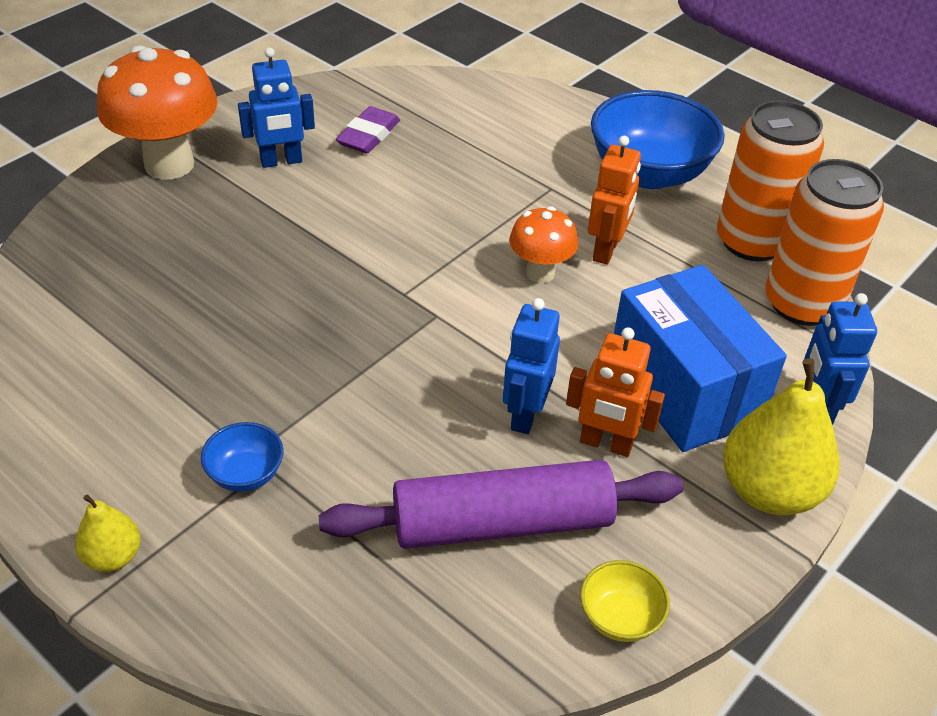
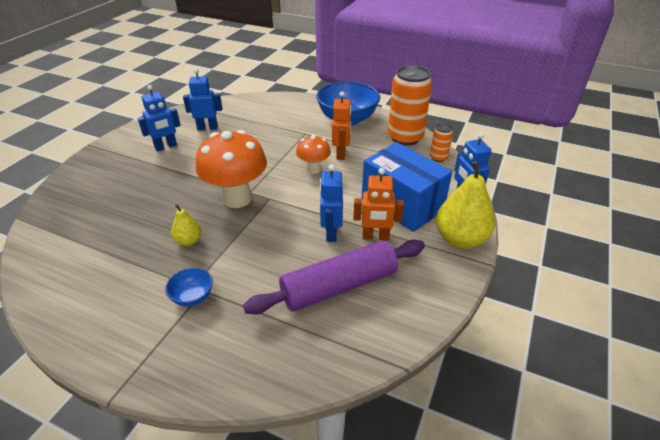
camera: 15 degrees left, 5 degrees down
yellow pear [75,494,140,572] -> yellow pear moved to [171,204,201,246]
orange mushroom [97,46,218,180] -> orange mushroom moved to [196,130,267,208]
purple eraser [336,106,400,153] -> blue robot [183,68,222,131]
yellow bowl [580,560,670,642] -> none
orange can [765,159,884,326] -> orange can [430,123,453,162], size x0.48

